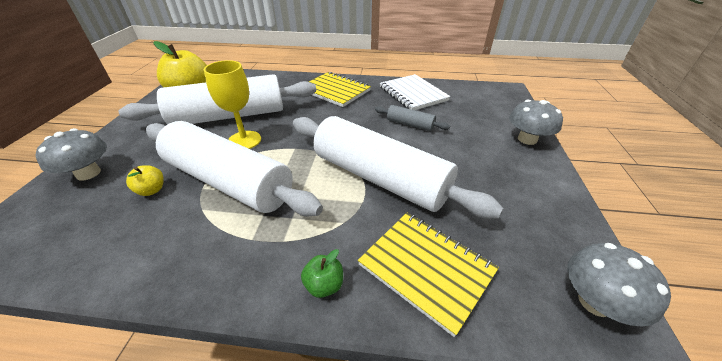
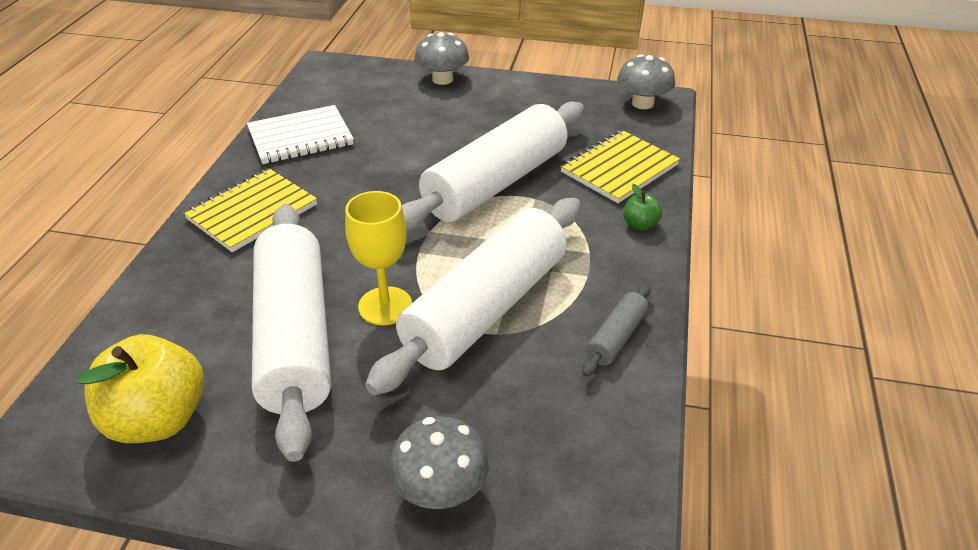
camera: 85 degrees left, 0 degrees up
yellow apple [126,165,164,196] -> none
grey rolling pin [375,105,450,131] -> grey rolling pin moved to [582,284,651,377]

